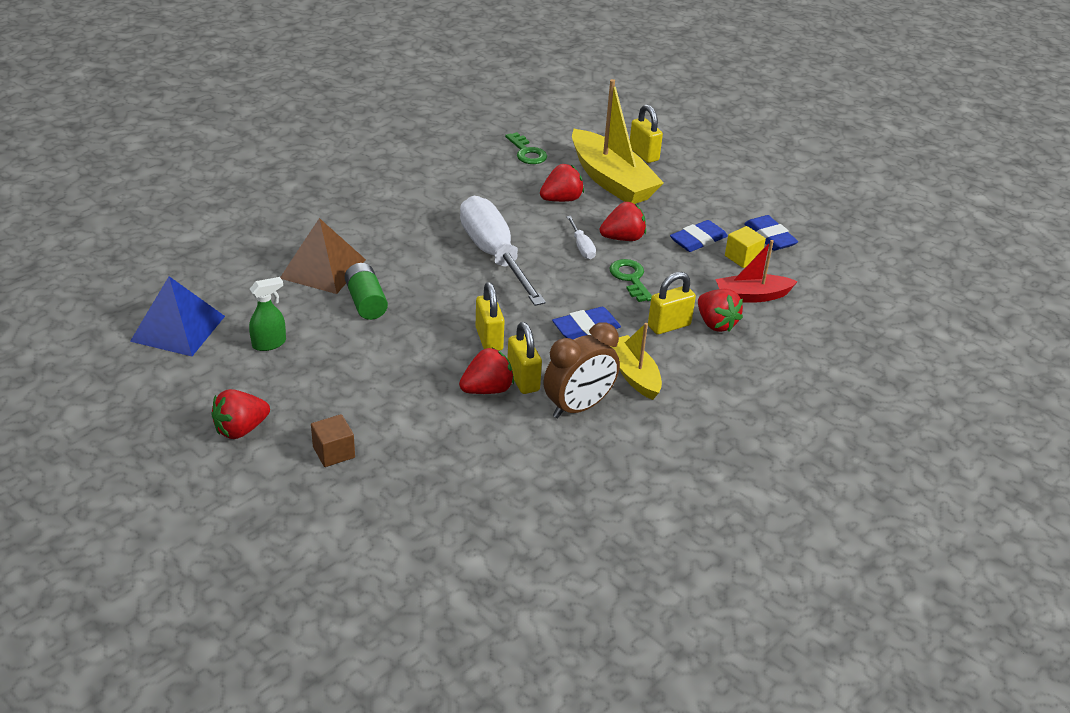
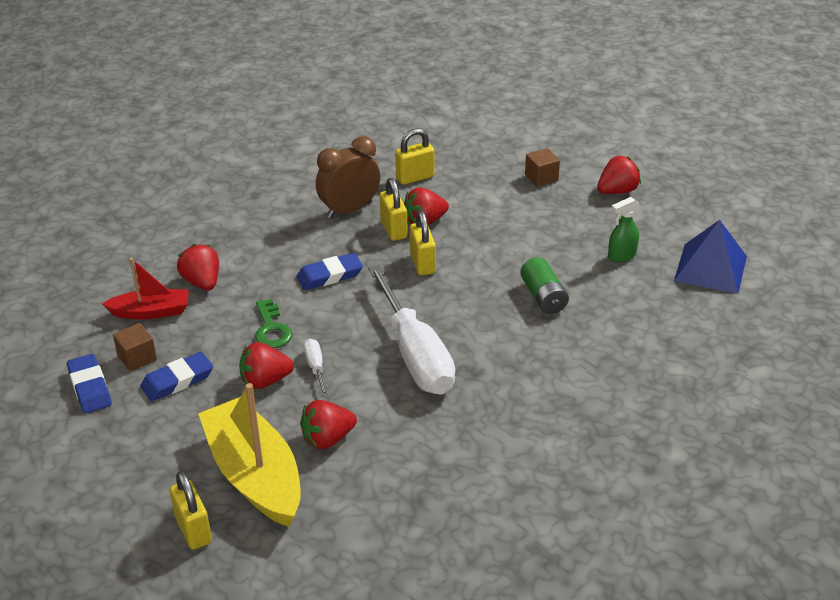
camera: 175 degrees left, 0 degrees up
brown pyramid [280,218,366,294] -> none
green key [505,132,547,164] -> none
yellow boat [611,323,662,400] -> none
yellow padlock [648,272,696,334] -> yellow padlock moved to [395,128,435,185]
yellow cube [725,226,766,268] -> brown cube [113,323,157,372]

